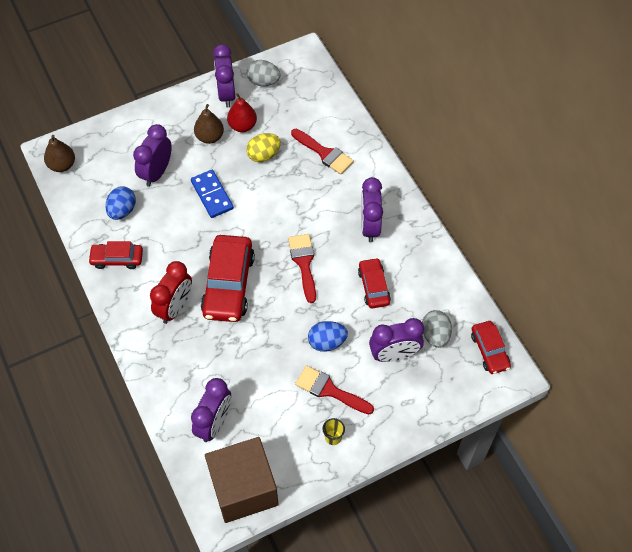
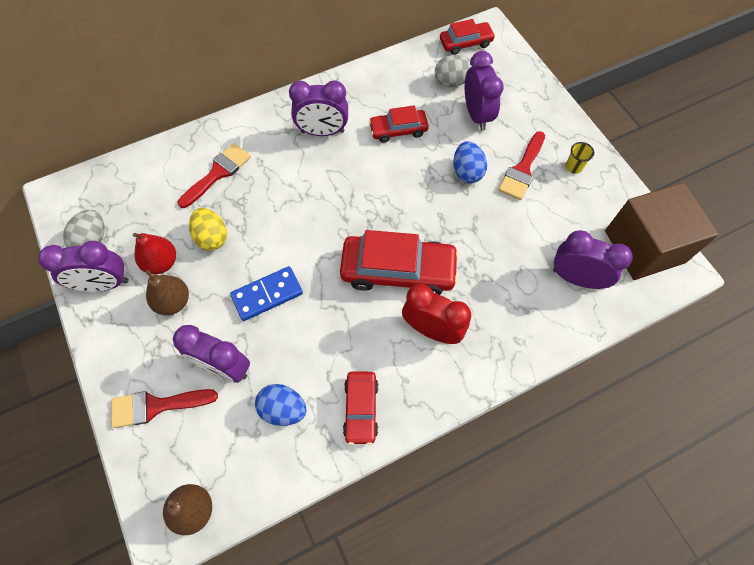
camera: 90 degrees left, 5 degrees up
red brush [288,234,316,303] -> red brush moved to [111,389,218,428]

